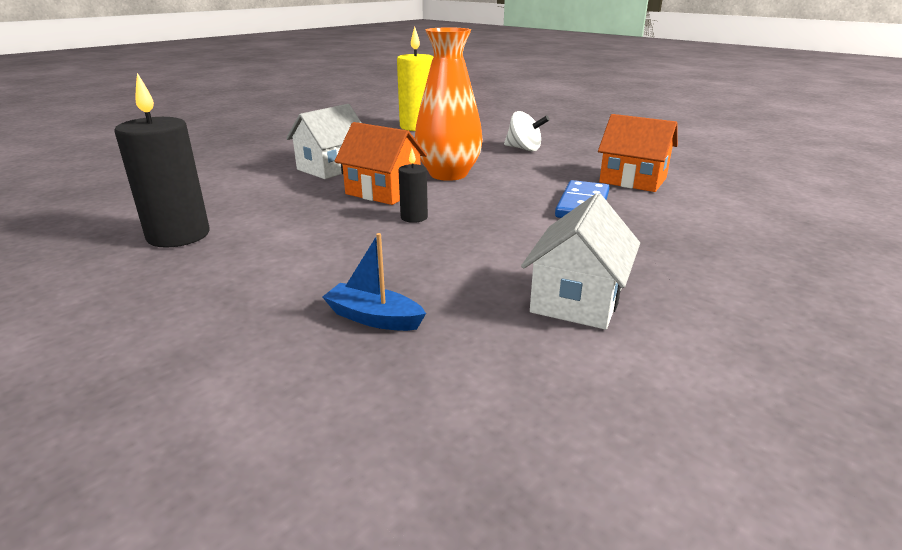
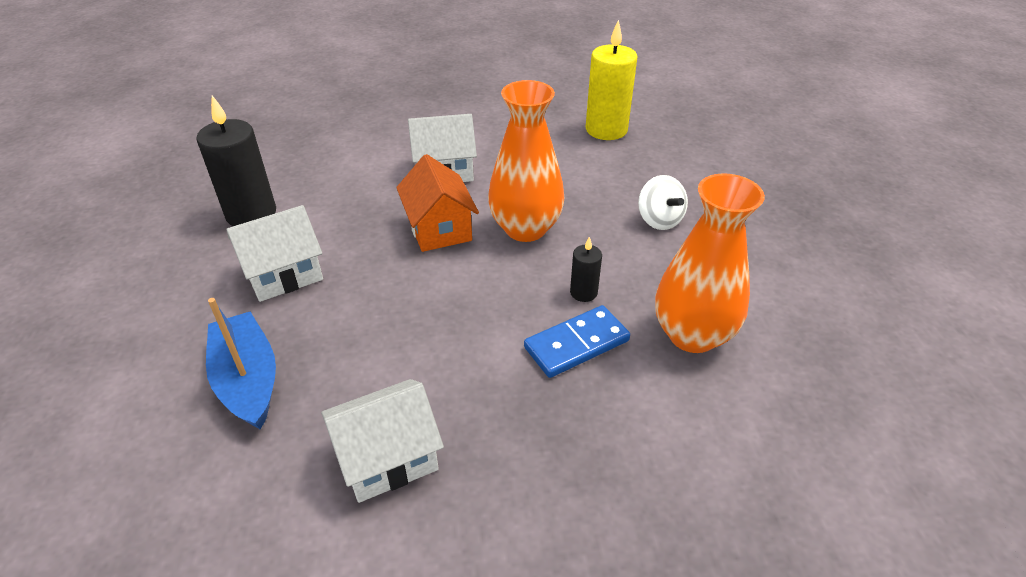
camera: 40 degrees right, 15 degrees up
blue boat [322,233,426,331] -> blue boat [206,298,276,430], size x1.64
black candle [398,149,428,223] -> black candle moved to [570,237,602,302]
orange house [598,114,678,192] -> orange vase [655,173,765,353]
none -> white house [226,205,323,302]

